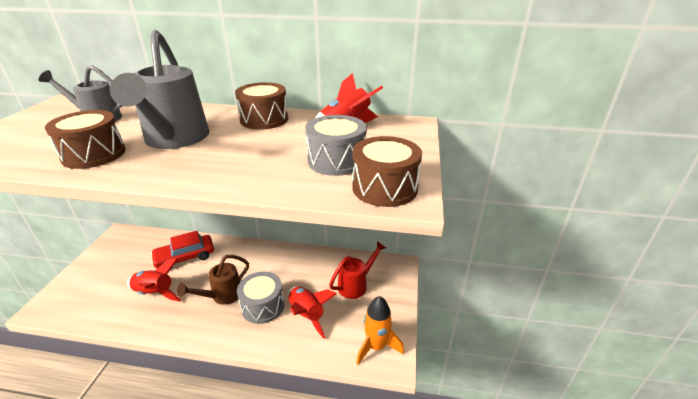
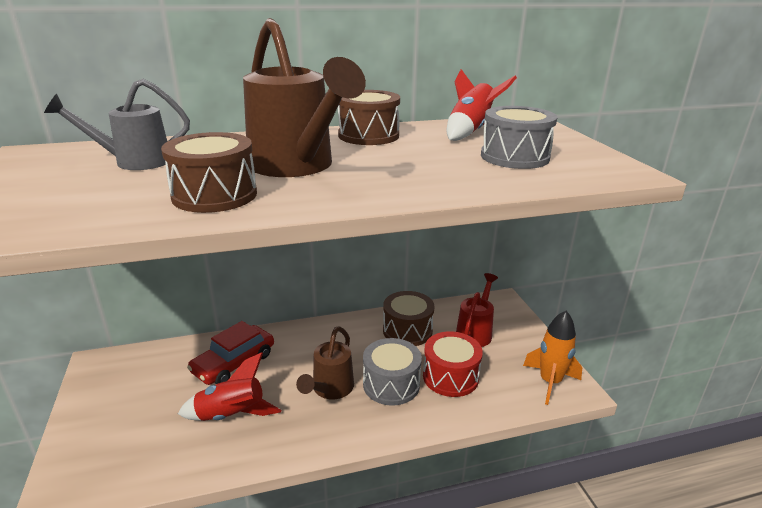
camera: 25 degrees left, 5 degrees down
grey watering can [110,30,209,149] -> brown watering can [243,18,366,177]
red rocket [288,286,337,339] -> red drum [423,331,483,397]
brown drum [352,136,422,207] -> brown drum moved to [383,291,435,346]

